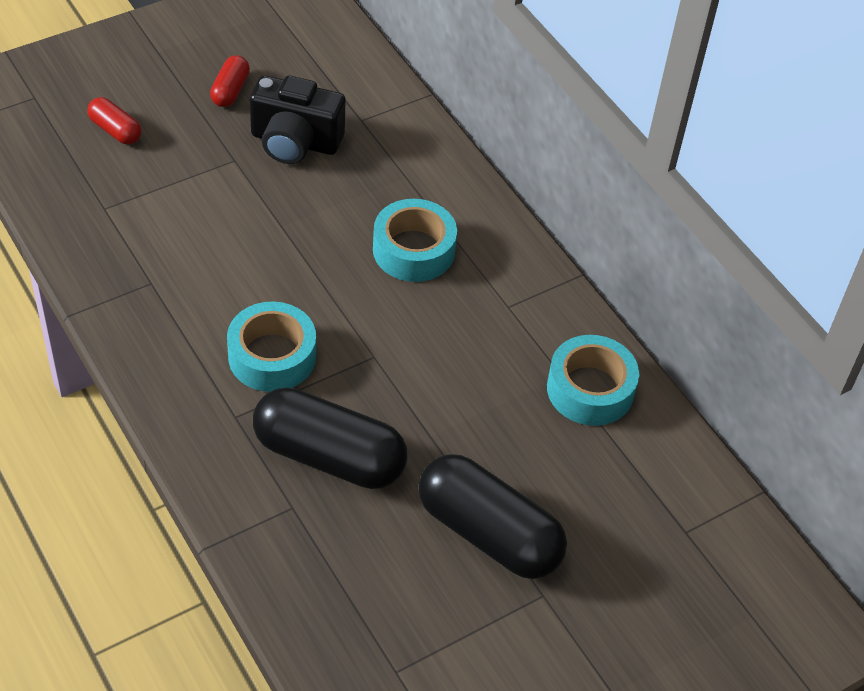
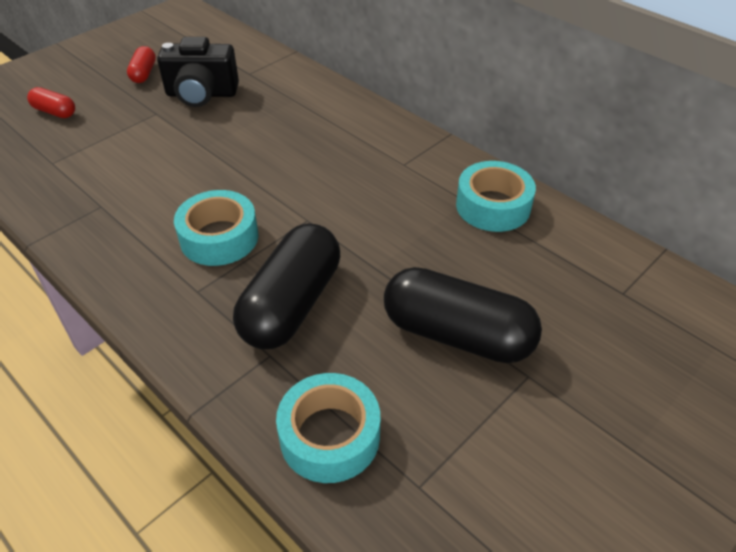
camera: 10 degrees left, 5 degrees down
black capsule [253,387,407,489] -> black capsule turned 75 degrees counterclockwise [233,223,340,349]
turquoise tape [373,199,457,282] -> turquoise tape moved to [276,373,380,483]

